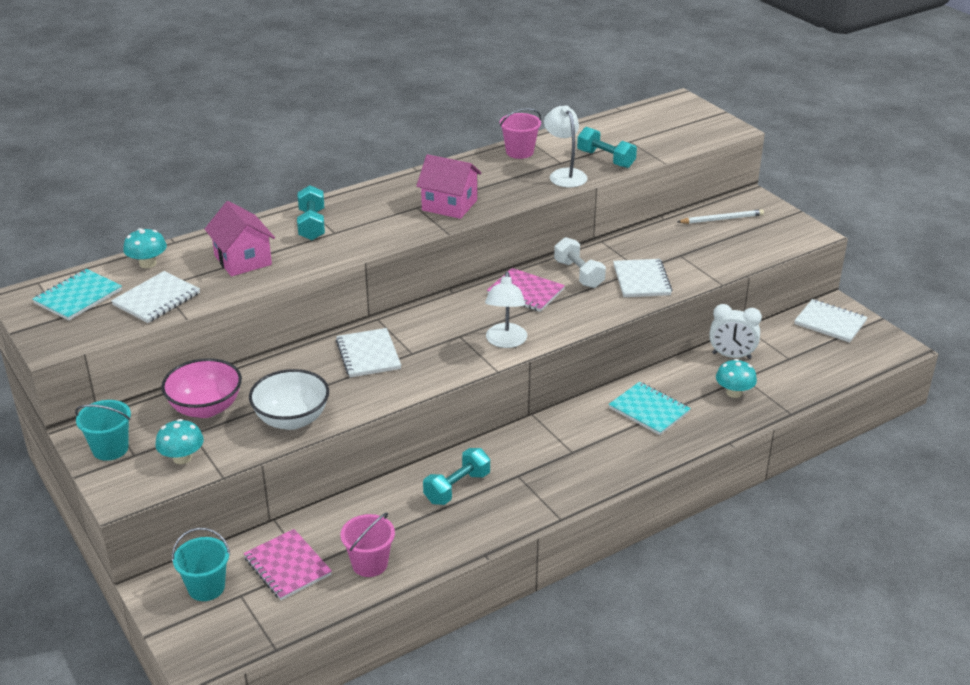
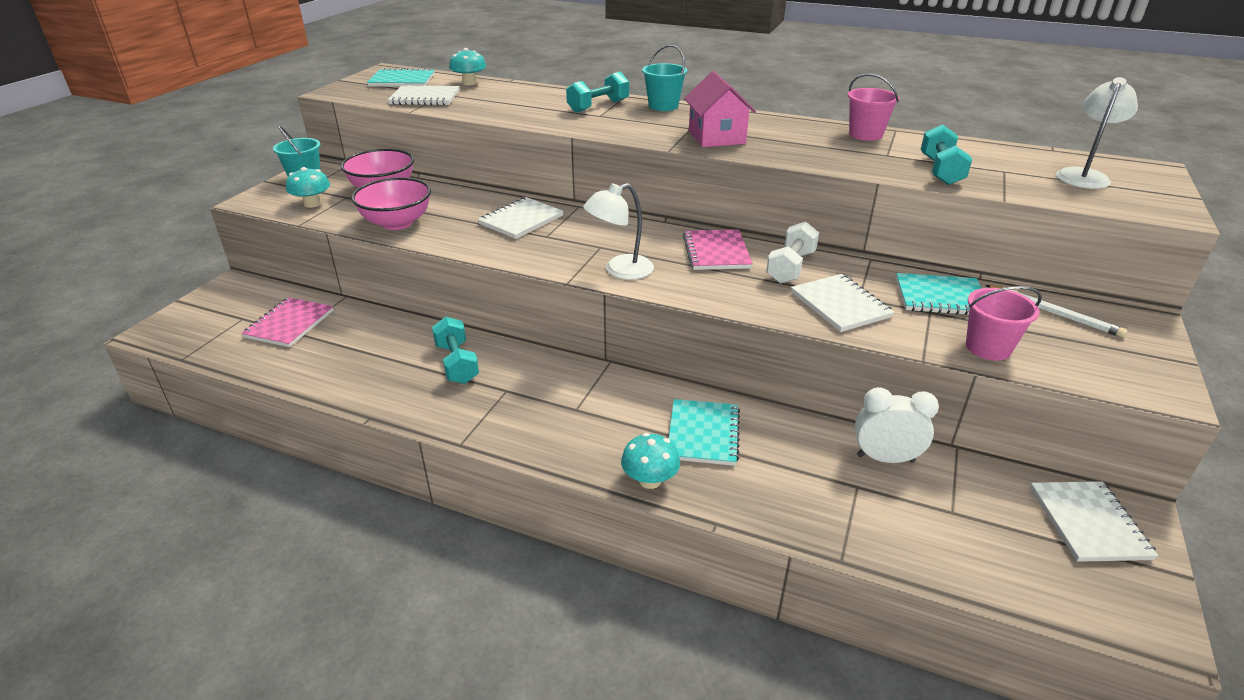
camera: 55 degrees right, 0 degrees up
turquoise bucket [172,528,230,601] -> turquoise bucket moved to [642,45,688,111]
pink house [205,201,275,276] -> none
white bowl [249,369,329,430] -> pink bowl [352,178,431,230]
pink bucket [341,512,395,577] -> pink bucket moved to [966,286,1042,361]
turquoise dumbbell [423,448,490,505] -> turquoise dumbbell turned 60 degrees clockwise [432,317,479,384]
white lamp [544,105,587,187] -> white lamp moved to [1056,77,1138,189]
white notebook [613,259,672,297] -> white notebook turned 75 degrees counterclockwise [791,274,895,332]
white clock [709,304,762,359] -> white clock turned 120 degrees clockwise [855,387,939,463]
turquoise mushroom [716,359,757,398] -> turquoise mushroom moved to [621,433,680,489]
none -> turquoise notebook [896,273,981,315]

